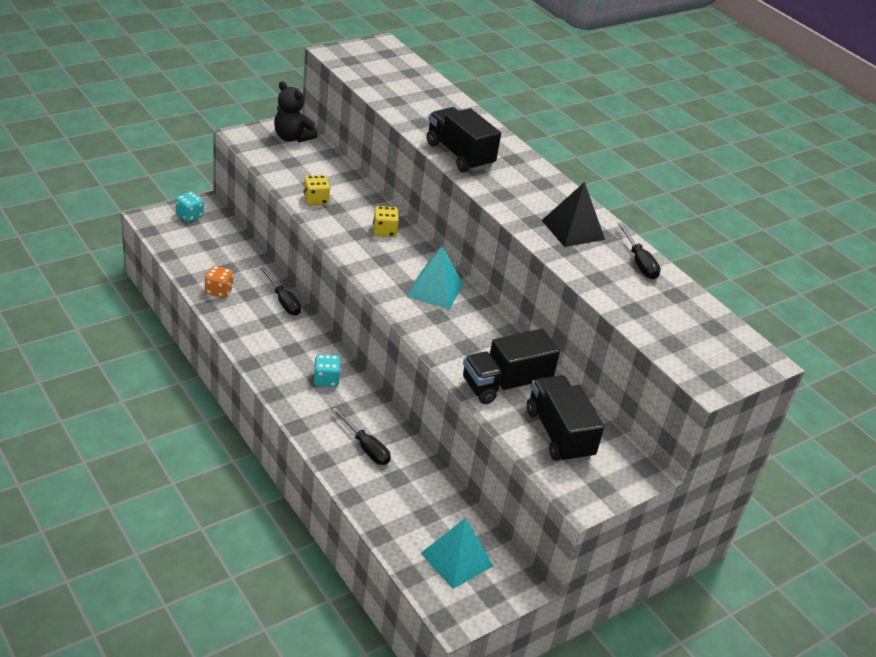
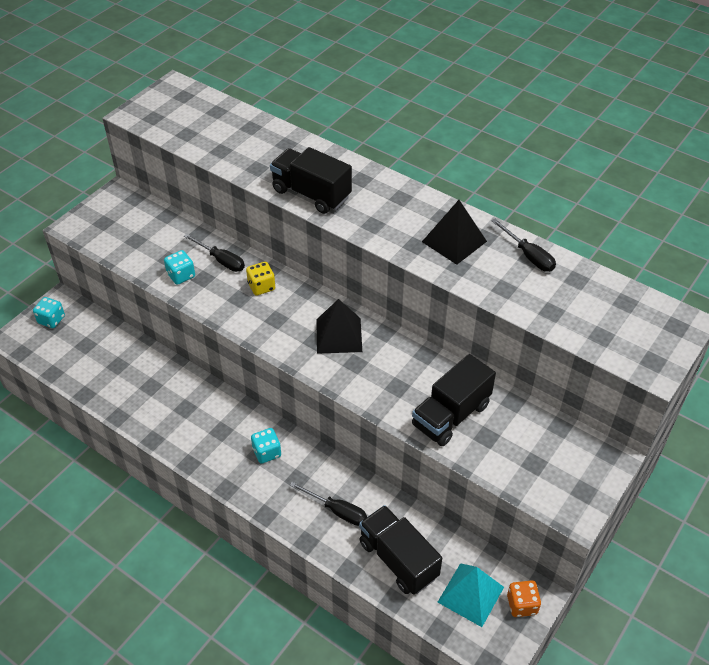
camera: 15 degrees left, 10 degrees up
orange dice [205,266,233,298] -> orange dice moved to [507,580,541,617]
black screwdriver [260,267,301,315] -> black screwdriver moved to [184,234,245,272]
black teddy bear [274,81,317,143] -> none
yellow dice [303,175,330,205] -> turquoise dice [164,250,195,285]
turquoise pyramid [406,246,463,310] -> black pyramid [316,299,362,354]
black truck [527,375,604,463] -> black truck moved to [359,505,442,595]

